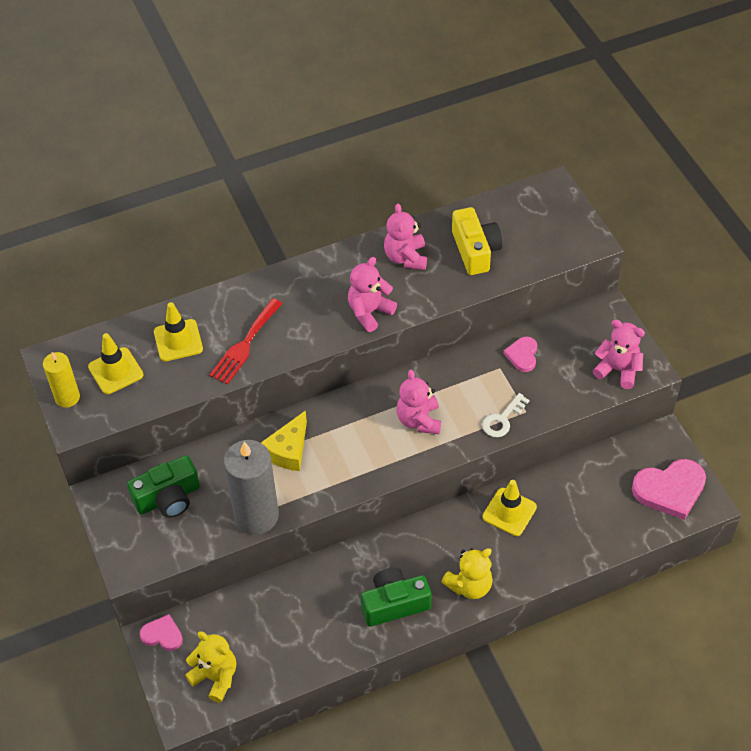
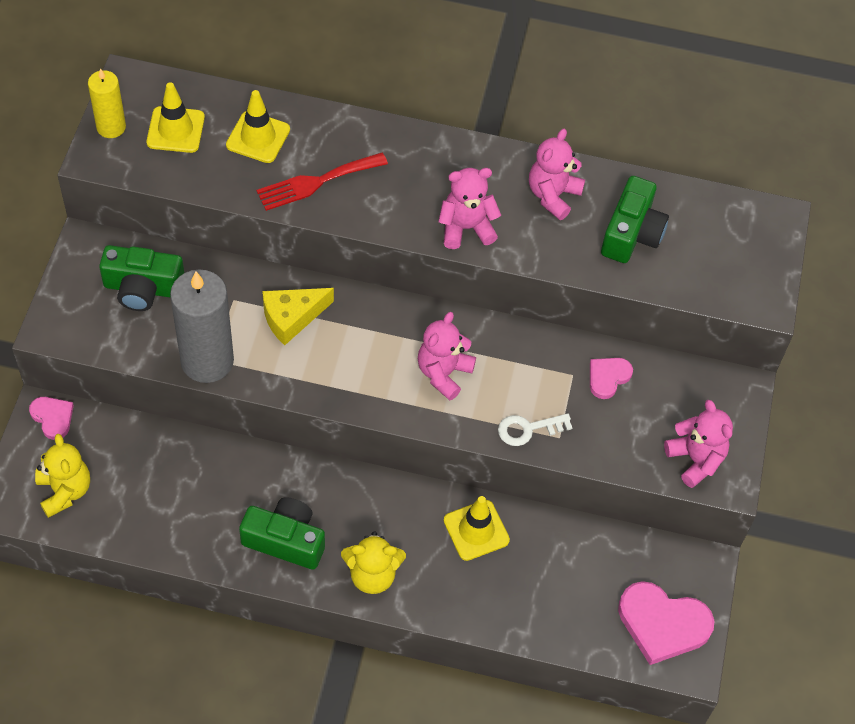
camera: 30 degrees right, 5 degrees up
yellow camera [452,207,502,275] -> green camera [601,176,669,263]

